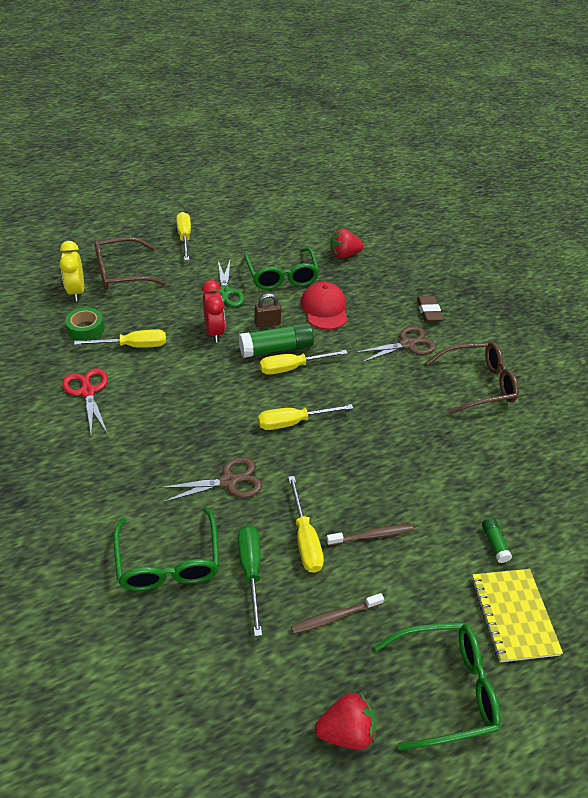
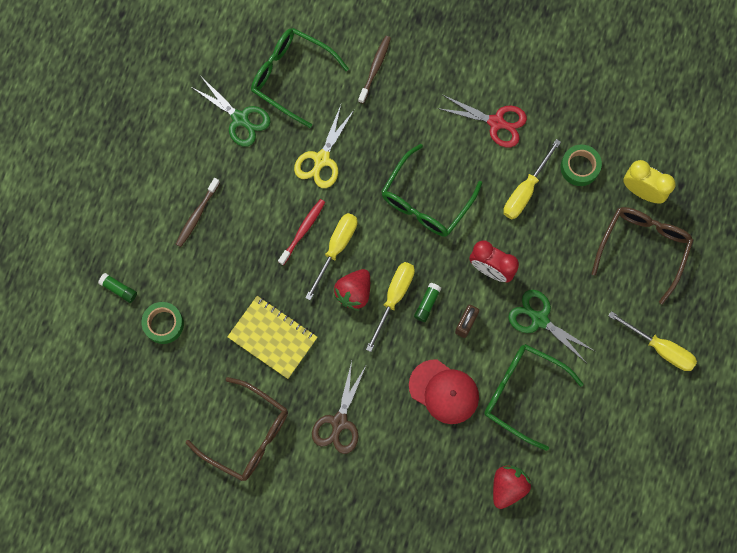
camera: 135 degrees right, 30 degrees up
brown scissors [159,457,262,502] -> yellow scissors [294,105,355,188]
green screwdriver [238,525,262,636] -> green scissors [190,78,270,147]
green glue stick [239,322,314,358] -> green glue stick [414,283,441,322], size x0.49
yellow screwdriver [288,476,324,573] -> none
brown toothbrush [291,593,384,634] -> brown toothbrush moved to [358,36,391,104]
red strawberry [315,692,376,750] -> red strawberry moved to [334,269,370,311]
green glasses [374,622,501,750] -> green glasses moved to [381,144,482,237]
brown eraser [417,296,443,322] -> none
brown glasses [426,342,519,415] -> brown glasses turned 90 degrees counterclockwise [186,377,288,481]
yellow notebook [472,569,563,662] -> yellow notebook moved to [227,296,318,379]
none -> green tape [141,302,184,344]
none -> red toothbrush [278,199,325,265]

